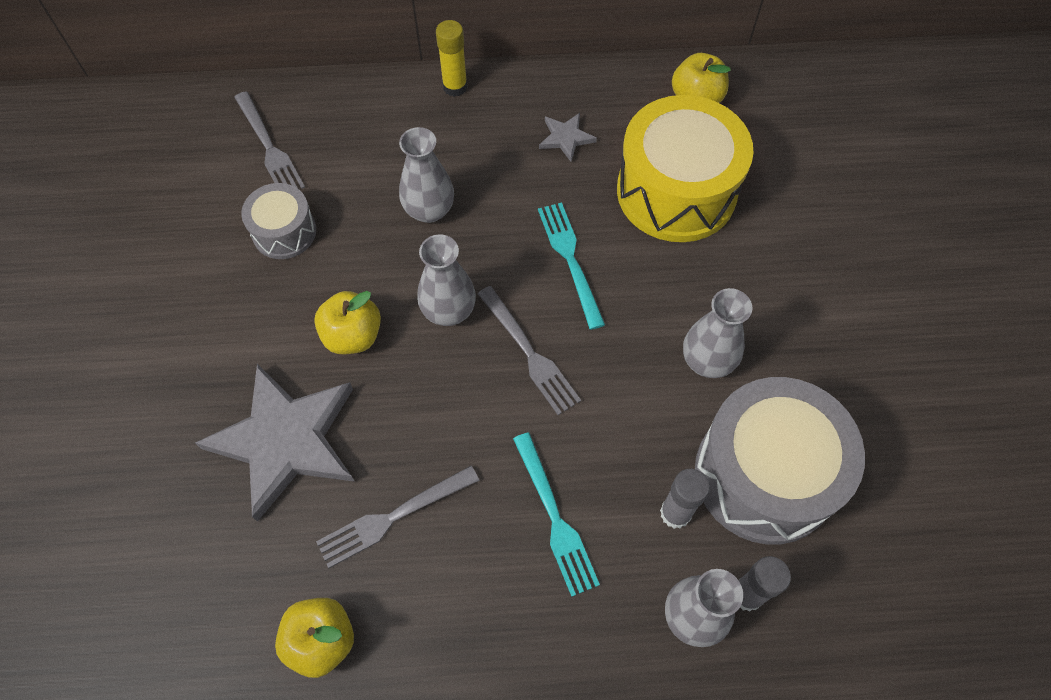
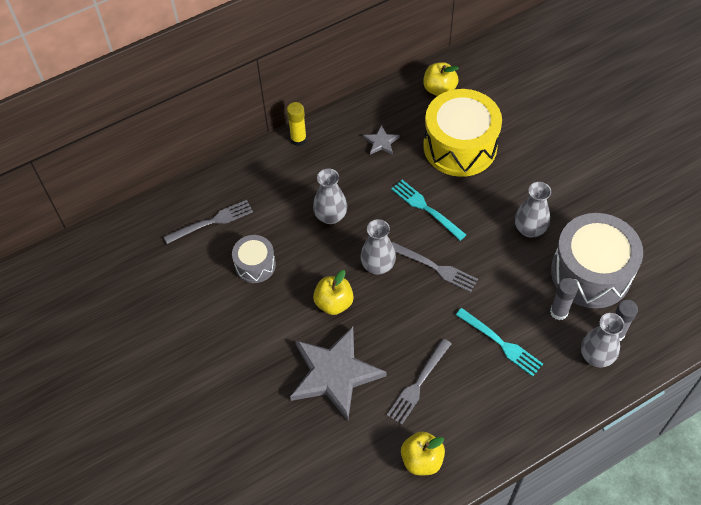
camera: 25 degrees left, 5 degrees down
grey fork [234,92,305,189] -> grey fork turned 60 degrees counterclockwise [164,200,253,244]

